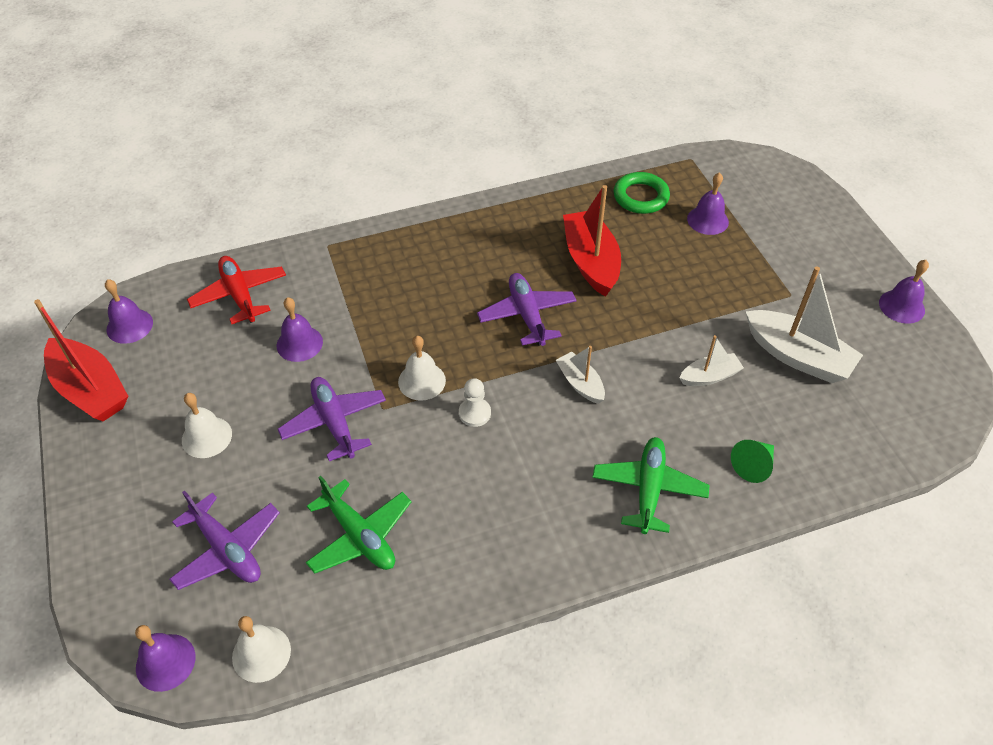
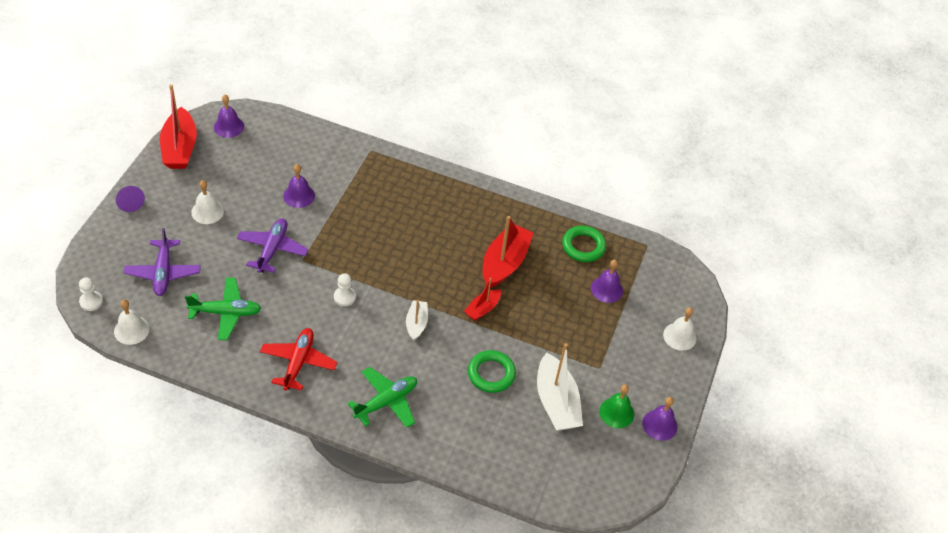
camera: 35 degrees right, 0 degrees up
purple bell [135,625,195,692] -> white pawn [79,278,103,311]
red plane [187,256,286,324] -> red plane moved to [260,328,337,391]
green plane [306,476,411,574] -> green plane turned 90 degrees counterclockwise [185,278,261,340]
white bell [398,336,446,401] -> white bell moved to [663,307,696,351]
purple plane [477,273,576,346] -> none
white boat [679,335,744,386] -> green ring [468,350,516,393]
green cone [731,440,774,483] -> none
none -> purple cone [116,186,145,212]
none -> red boat [464,278,501,321]
none -> green bell [599,384,634,428]

